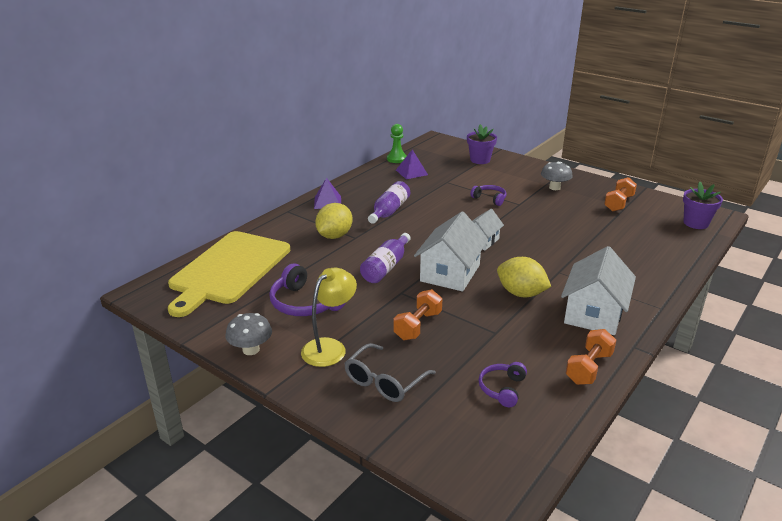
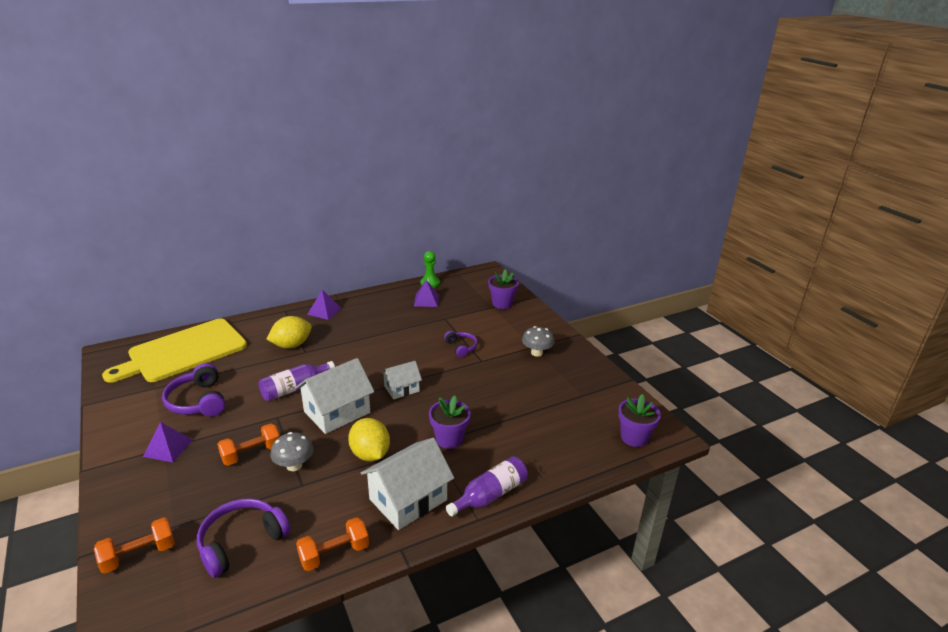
camera: 25 degrees right, 0 degrees up
grey mushroom [225,313,272,355] -> grey mushroom moved to [270,432,313,471]
yellow lamp [301,268,357,367] -> purple pyramid [143,422,192,462]
grey glasses [344,343,436,402] -> none
purple bottle [368,181,410,224] -> purple bottle moved to [446,456,527,517]
purple headphones [479,362,527,407] -> purple headphones [197,498,290,578], size x1.67
orange dumbbell [604,177,637,212] -> orange dumbbell moved to [94,517,175,573]
none -> purple flower pot [429,395,471,449]

